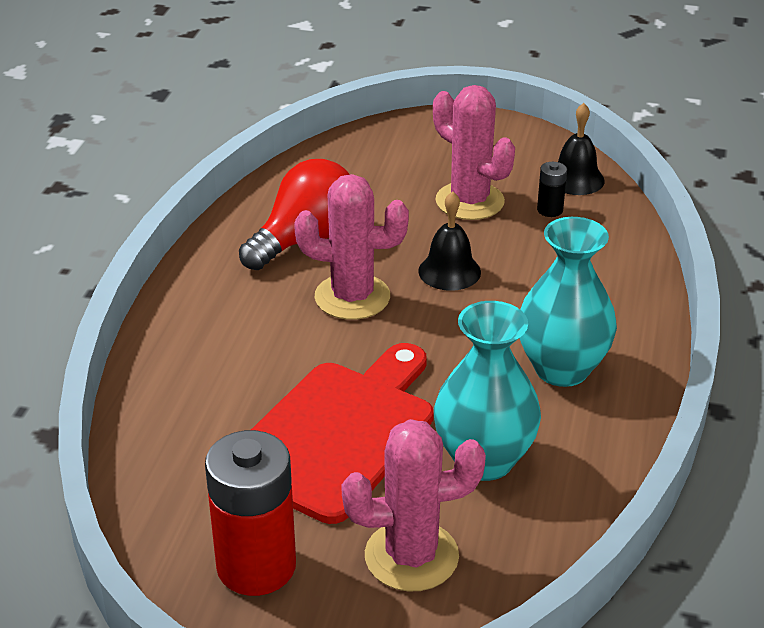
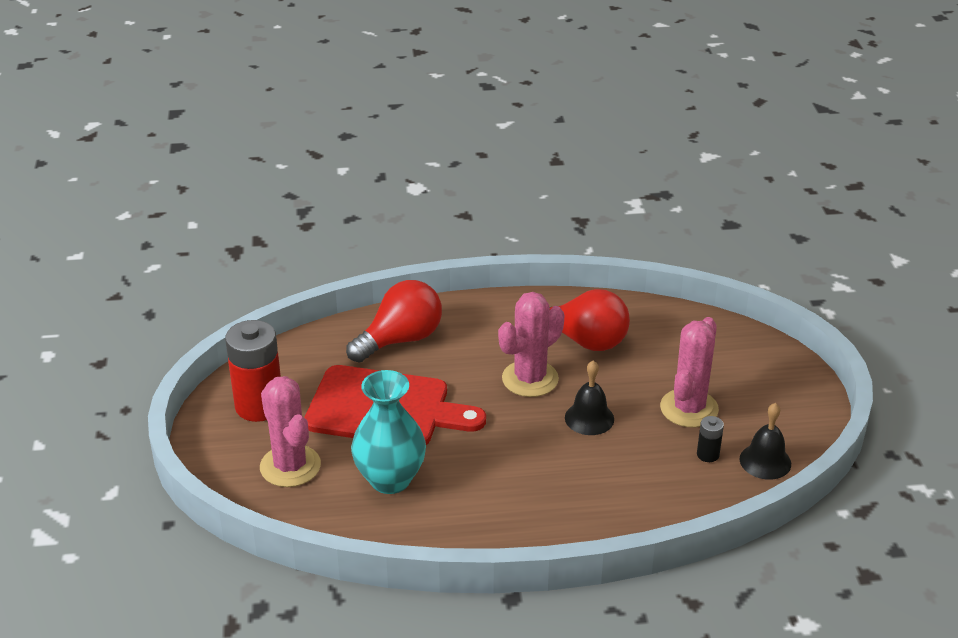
camera: 70 degrees right, 0 degrees up
pink cactus [294,174,409,320] -> pink cactus turned 60 degrees clockwise [498,292,564,397]
turquoise vase [519,217,617,387] -> none
none -> red light bulb [346,280,442,363]

